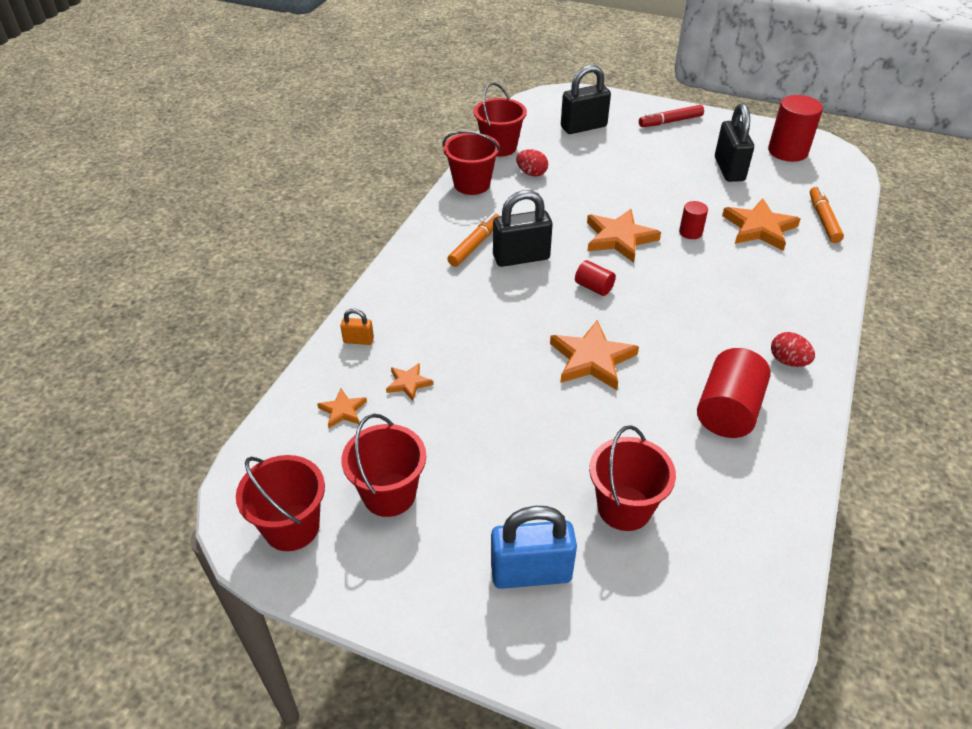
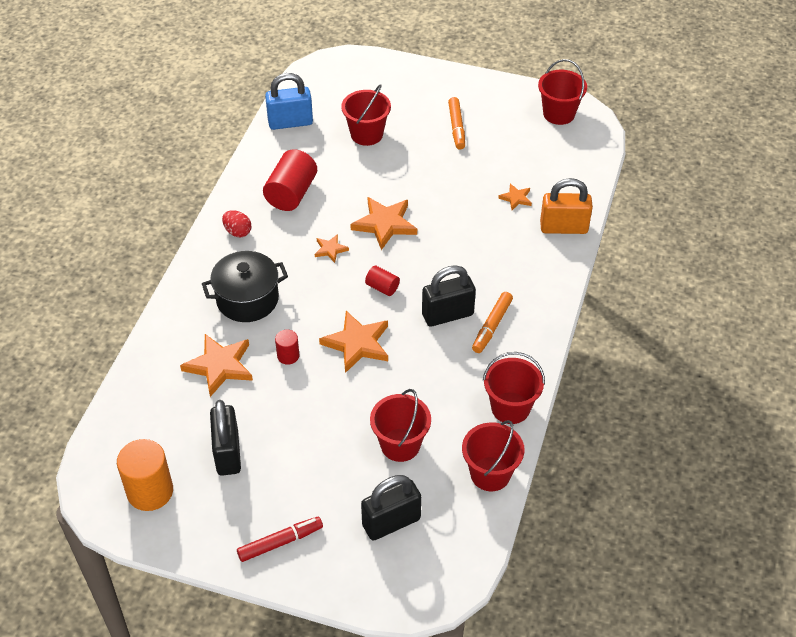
camera: 175 degrees right, 5 degrees up
orange star [317,389,367,428] -> orange star moved to [315,234,349,263]
orange padlock [340,309,374,345] -> orange padlock [540,178,593,234], size x2.07
red bucket [341,414,426,517] -> red bucket moved to [370,389,431,462]
blue padlock [491,506,577,589] -> blue padlock moved to [265,73,313,130]
red egg [516,149,548,177] -> none
red cylinder [768,95,823,162] -> orange cylinder [117,439,173,511]
orange marker [810,186,844,243] -> orange marker moved to [448,97,465,150]
none -> black pot [202,251,288,322]

